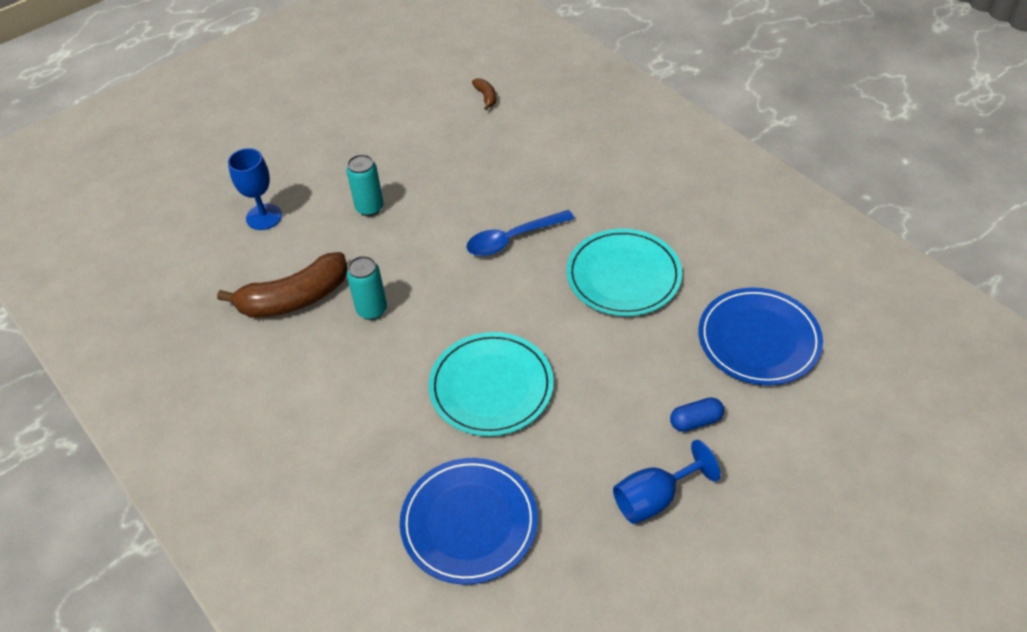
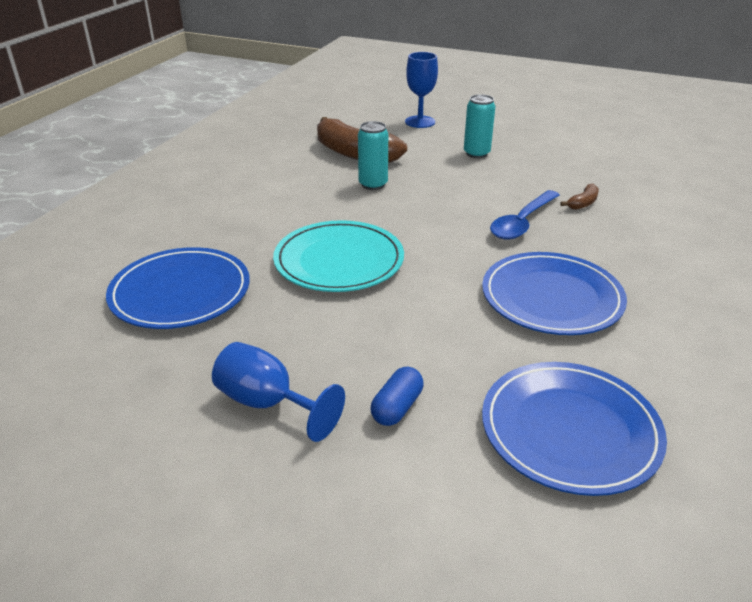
camera: 60 degrees right, 15 degrees down
blue spoon [466,210,575,256] -> blue spoon turned 90 degrees counterclockwise [490,190,559,239]
brown banana [472,78,496,110] -> brown banana moved to [560,183,599,210]
turquoise plate [566,229,682,316] -> blue plate [482,252,627,335]
blue capsule [670,397,724,432] -> blue capsule turned 75 degrees clockwise [370,367,424,426]

